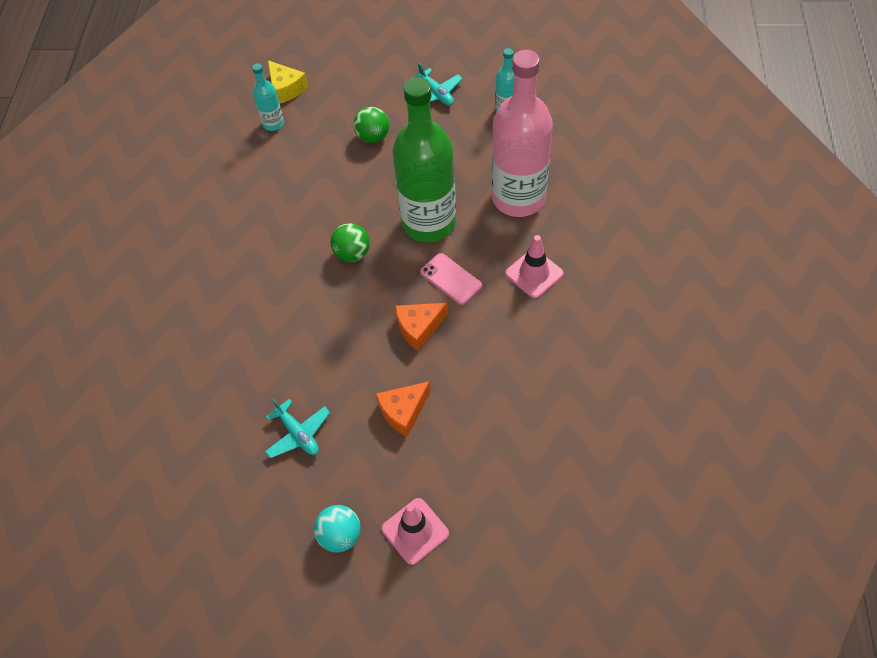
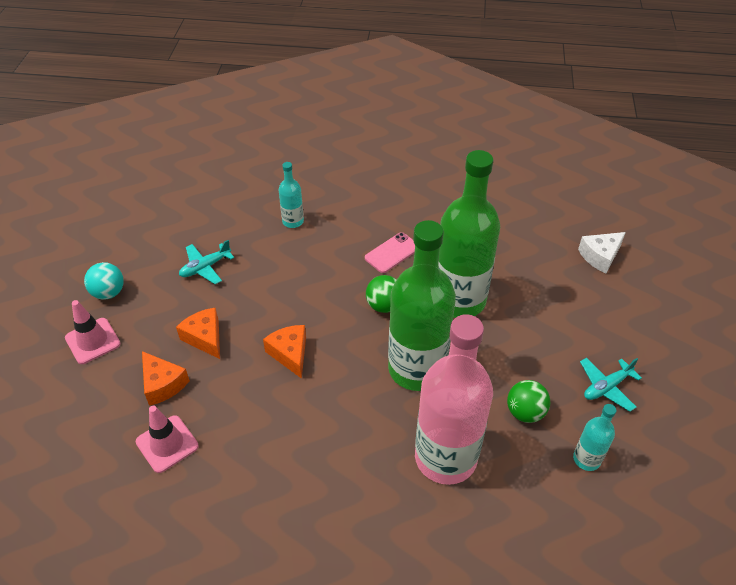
camera: 90 degrees right, 10 degrees down
turquoise bottle [252,63,284,131] -> turquoise bottle moved to [279,162,304,228]
yellow cheese [268,60,308,103] -> white cheese [578,232,626,273]
green ball [354,107,389,143] -> green ball moved to [507,380,550,423]
pink phone [420,253,482,305] -> pink phone moved to [365,232,415,273]
pink traffic cone [505,235,564,299] -> pink traffic cone moved to [136,406,199,473]
none -> orange cheese [142,351,190,406]
none -> green bottle [439,150,500,318]

